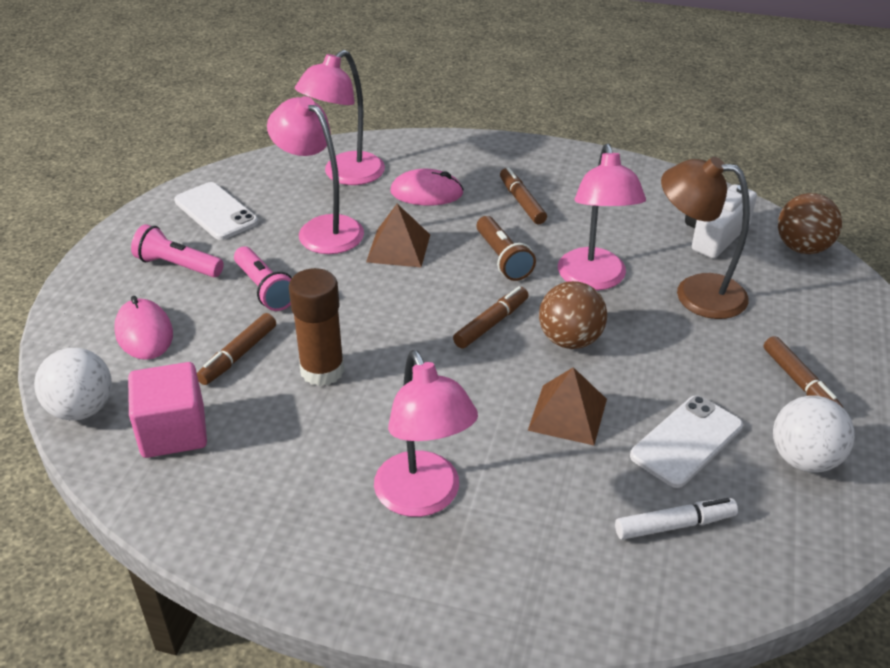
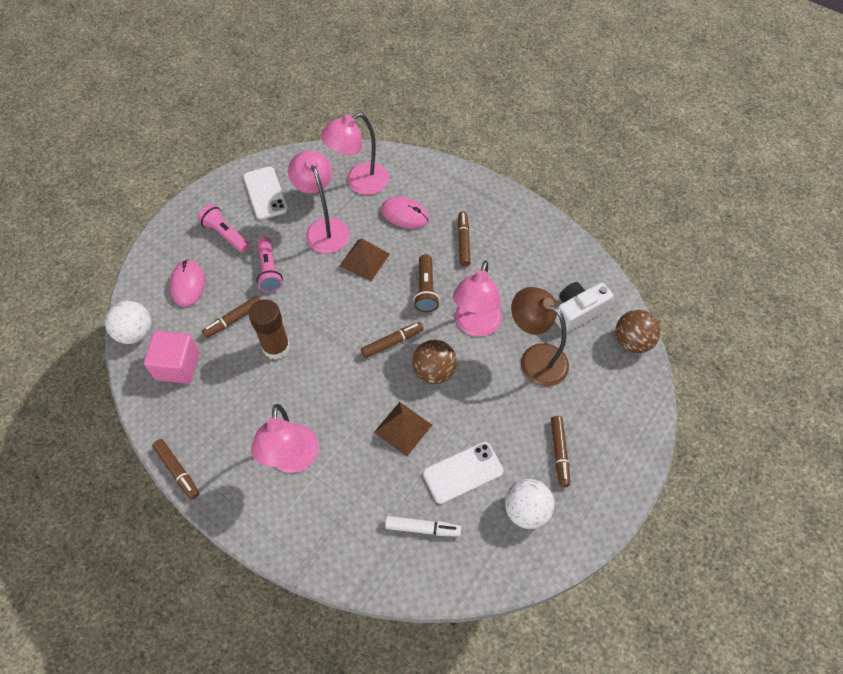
camera: 20 degrees right, 20 degrees up
none -> brown marker [152,439,199,500]

